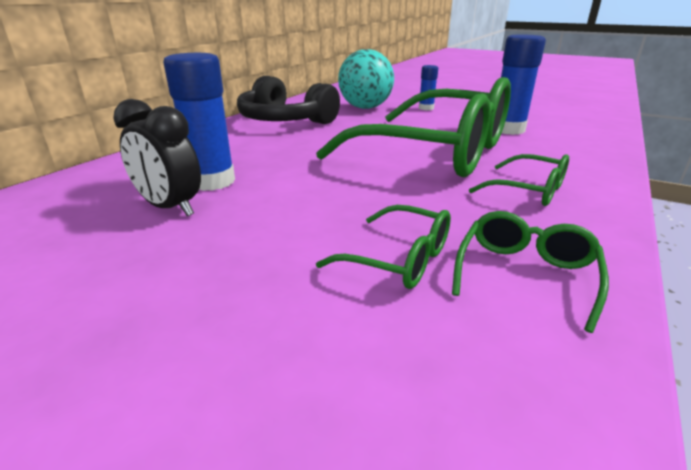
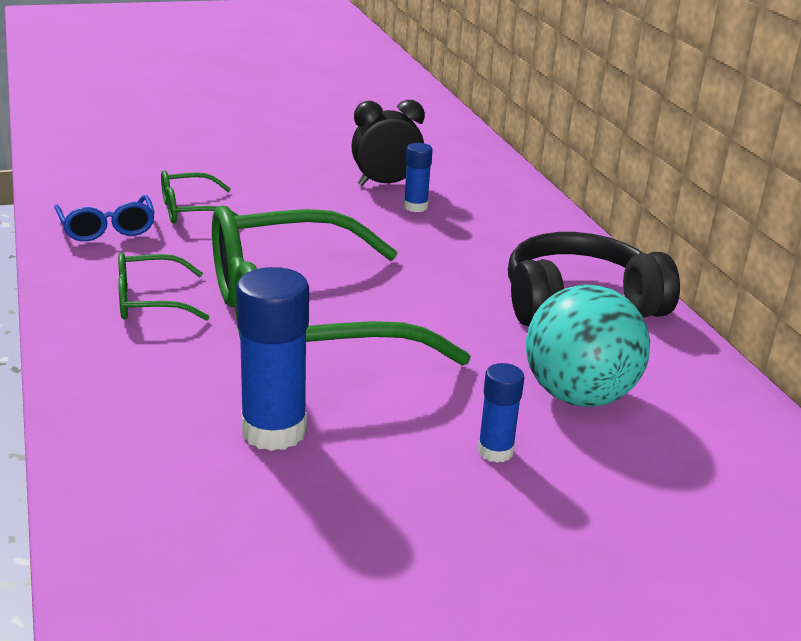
camera: 130 degrees right, 0 degrees up
blue glue stick [163,53,235,191] -> blue glue stick [404,143,433,212], size x0.55
green glasses [452,211,609,333] -> blue glasses [54,195,155,241]

